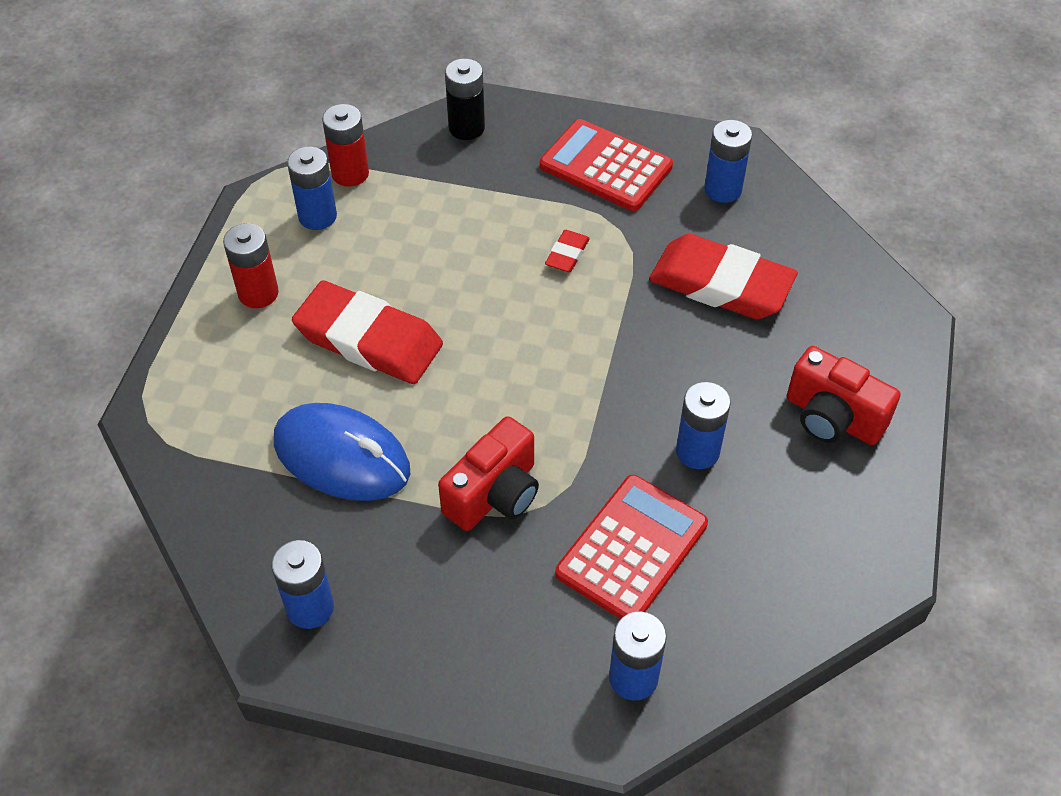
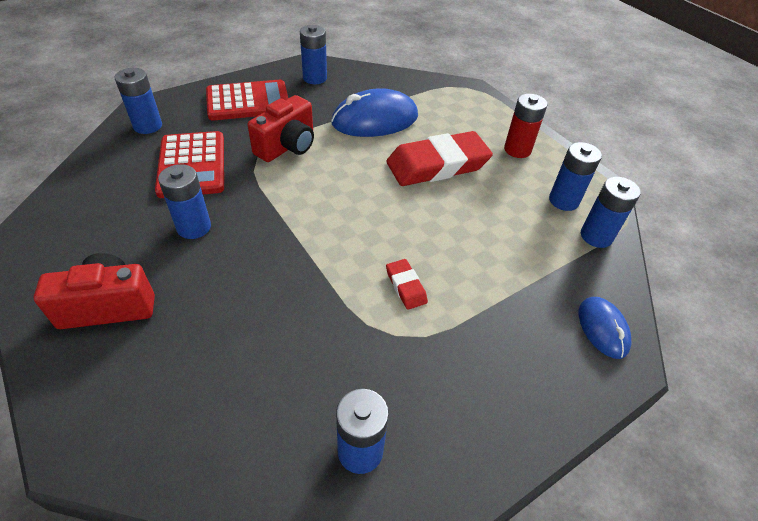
camera: 130 degrees right, 5 degrees down
red battery [322,104,369,187] -> blue battery [581,177,641,248]
red camera [438,416,539,531] -> red camera turned 135 degrees counterclockwise [248,95,314,162]
black battery [445,59,485,140] -> blue mouse [579,297,632,359]
red calculator [540,119,673,211] -> red calculator moved to [206,80,288,120]
red eraser [649,234,798,319] -> none

